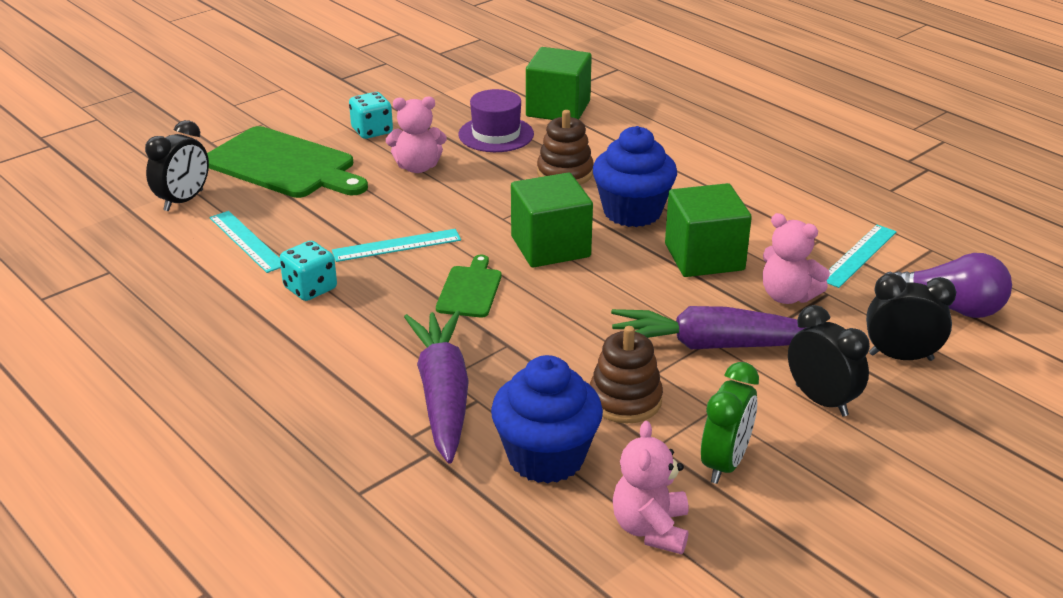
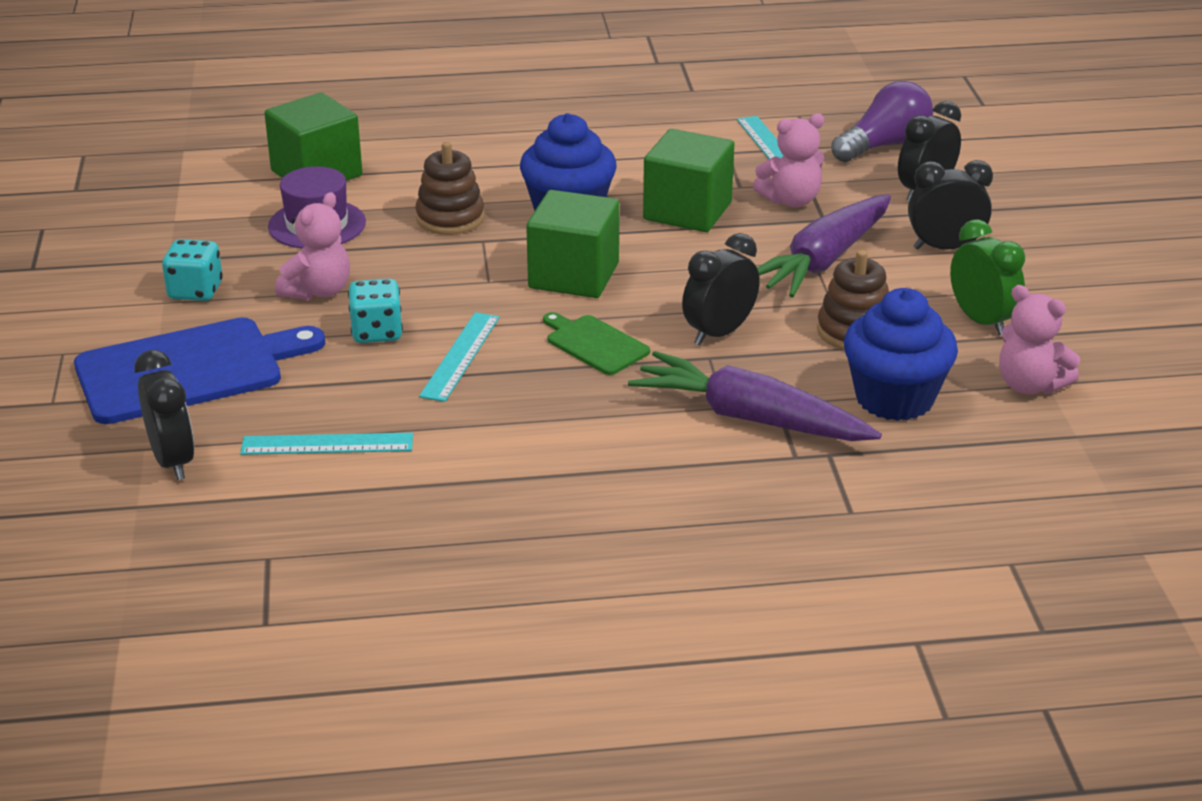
camera: 55 degrees left, 0 degrees up
green cutting board [207,126,368,198] -> blue cutting board [74,317,325,424]
turquoise dice [280,241,337,301] -> turquoise dice moved to [348,279,403,343]
none -> black clock [682,233,760,345]

